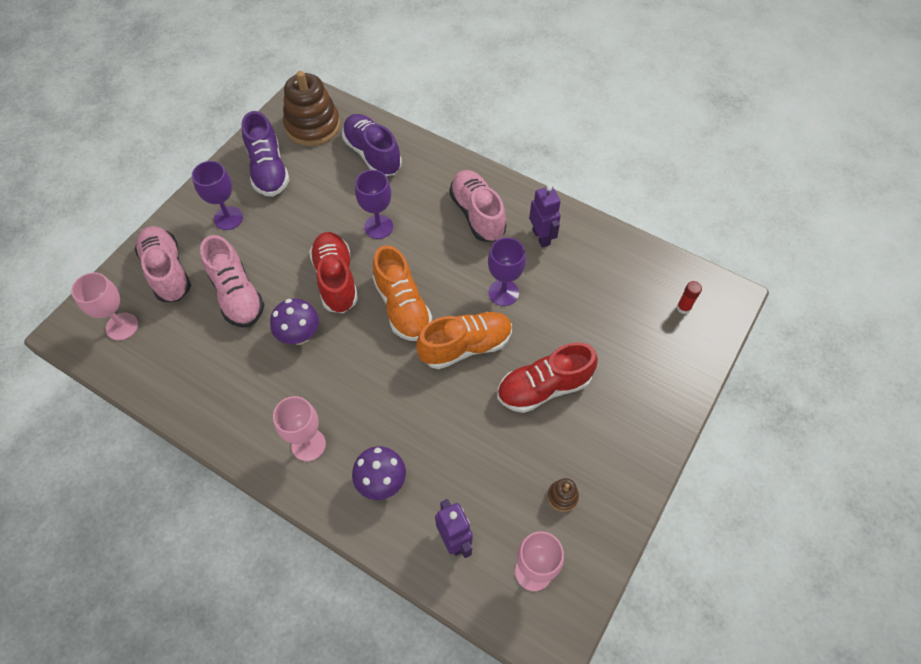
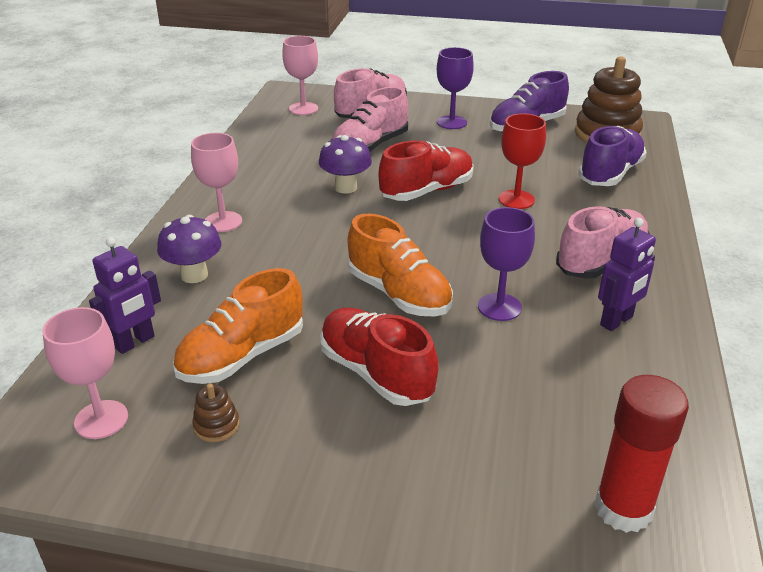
camera: 70 degrees right, 25 degrees down
purple goblet [355,170,393,239] -> red goblet [499,114,546,209]
orange shoe [373,245,432,341] -> orange shoe moved to [173,268,303,384]
red glue stick [677,281,702,314] -> red glue stick [595,375,689,533], size x2.12

